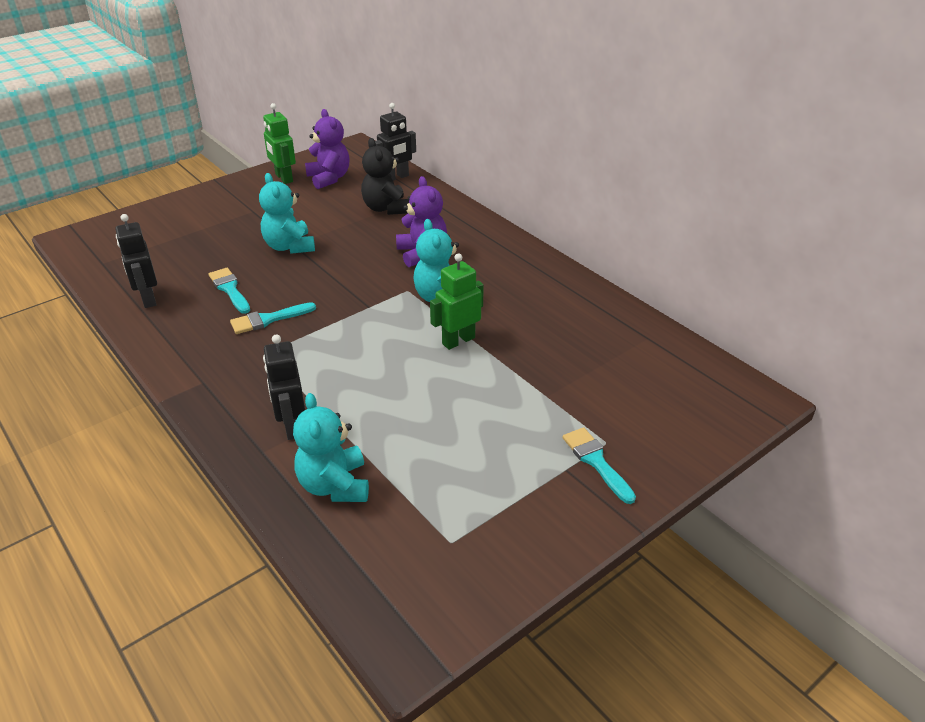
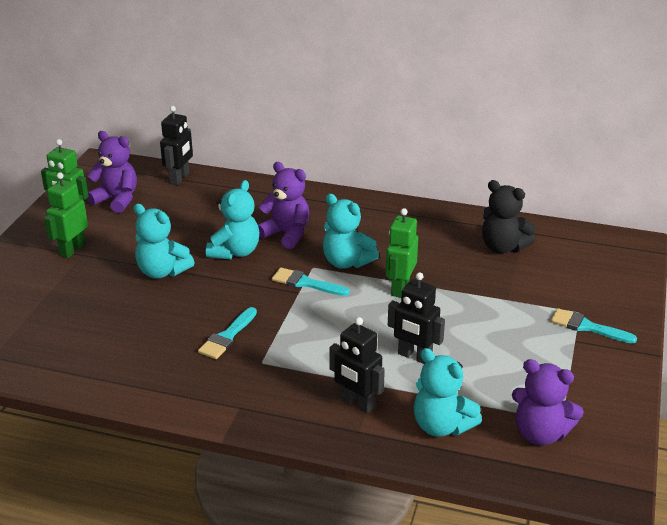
camera: 35 degrees left, 5 degrees down
black robot [115,214,157,308] -> black robot moved to [388,272,445,364]
turquoise brush [208,268,250,314] -> turquoise brush moved to [272,267,350,296]
black teddy bear [361,138,409,215] -> black teddy bear moved to [482,180,536,253]
none -> green robot [44,172,88,258]
none -> turquoise teddy bear [206,180,259,259]
none -> purple teddy bear [512,359,584,445]

